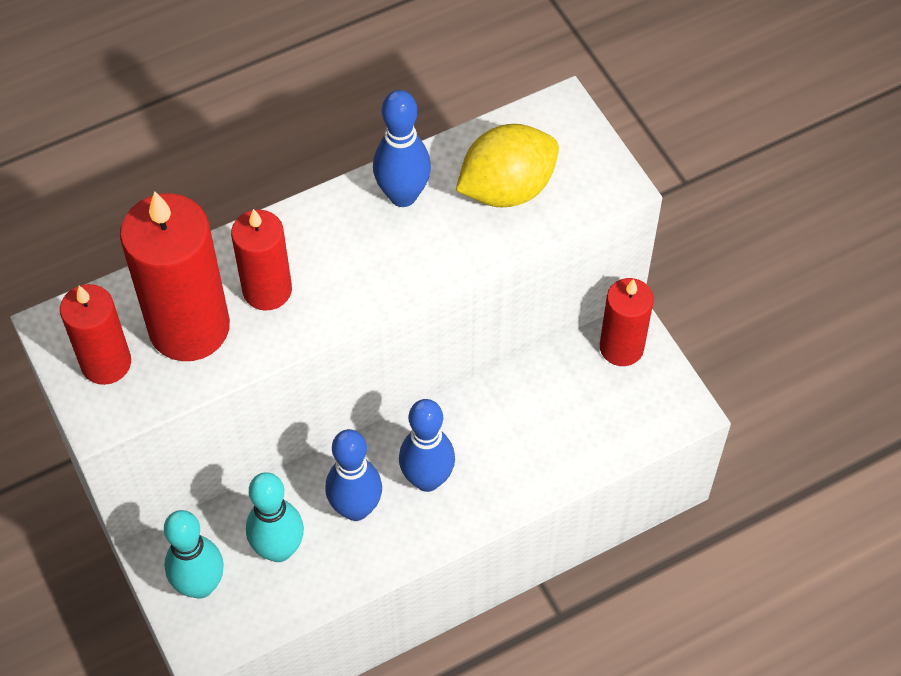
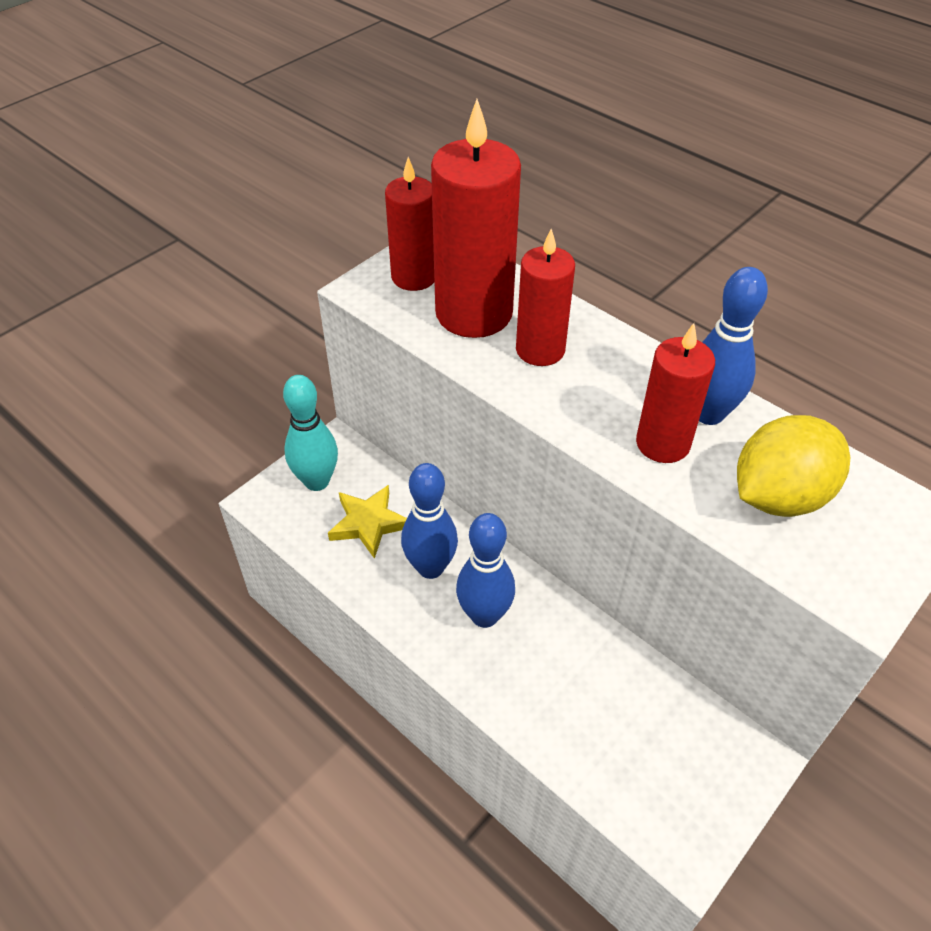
camera: 70 degrees right, 10 degrees down
turquoise bowling pin [246,472,304,562] -> yellow star [328,485,407,559]
yellow lemon [456,124,559,207] -> yellow lemon turned 75 degrees counterclockwise [737,415,850,517]
red candle [600,278,654,366] -> red candle moved to [636,323,715,463]

